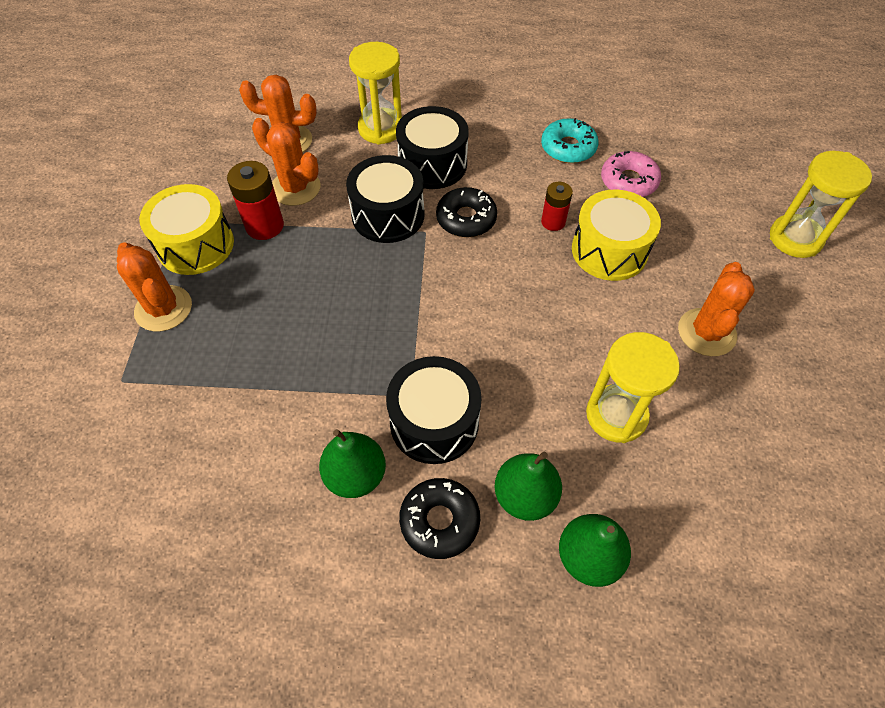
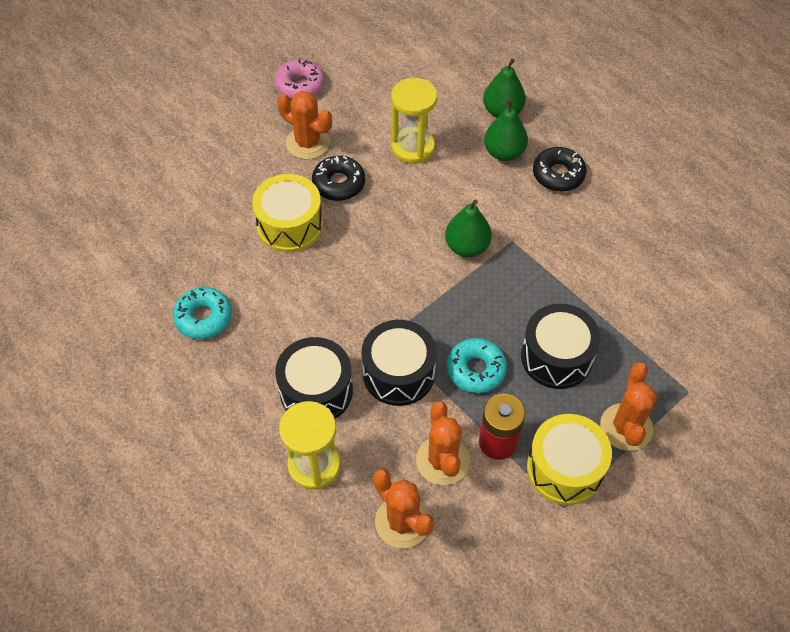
camera: 135 degrees left, 0 degrees up
green pear [319,429,386,498] -> green pear moved to [445,200,492,257]
black drum [386,356,482,464] -> black drum moved to [521,304,600,389]
black donut [436,187,497,238] -> black donut moved to [312,156,365,201]
red battery [541,182,573,231] -> none
pink donut [601,151,661,197] -> pink donut moved to [274,58,324,99]
orange cactus [678,262,755,356] -> orange cactus turned 60 degrees clockwise [277,91,332,159]
yellow hourglass [770,151,872,258] -> none
none -> turquoise donut [447,338,507,393]

